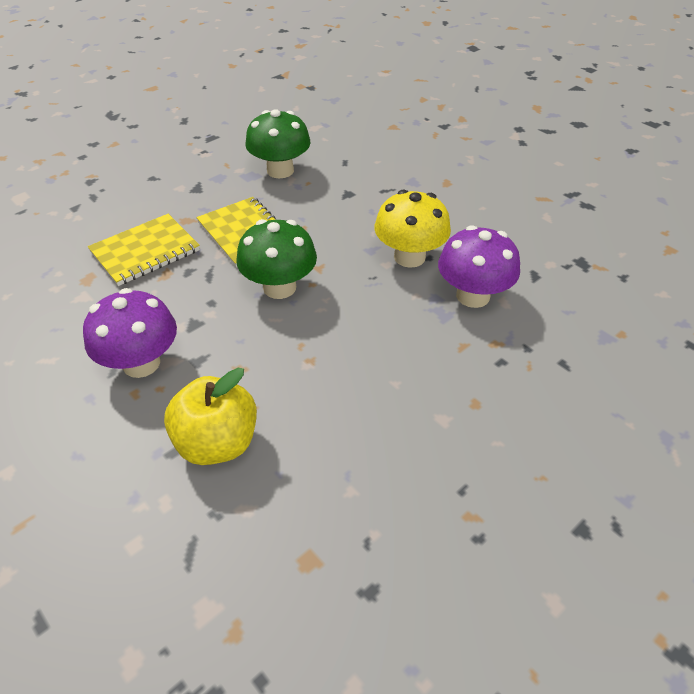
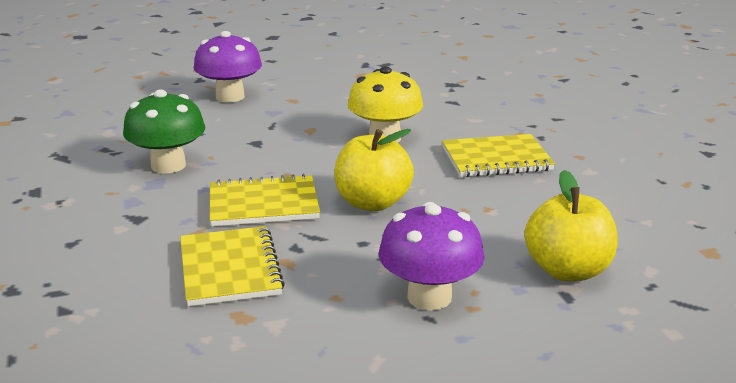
camera: 65 degrees left, 20 degrees down
green mushroom [236,219,317,299] -> yellow apple [334,129,414,211]
purple mushroom [438,225,520,308] -> purple mushroom moved to [194,31,262,102]
none -> yellow notebook [442,134,555,177]

